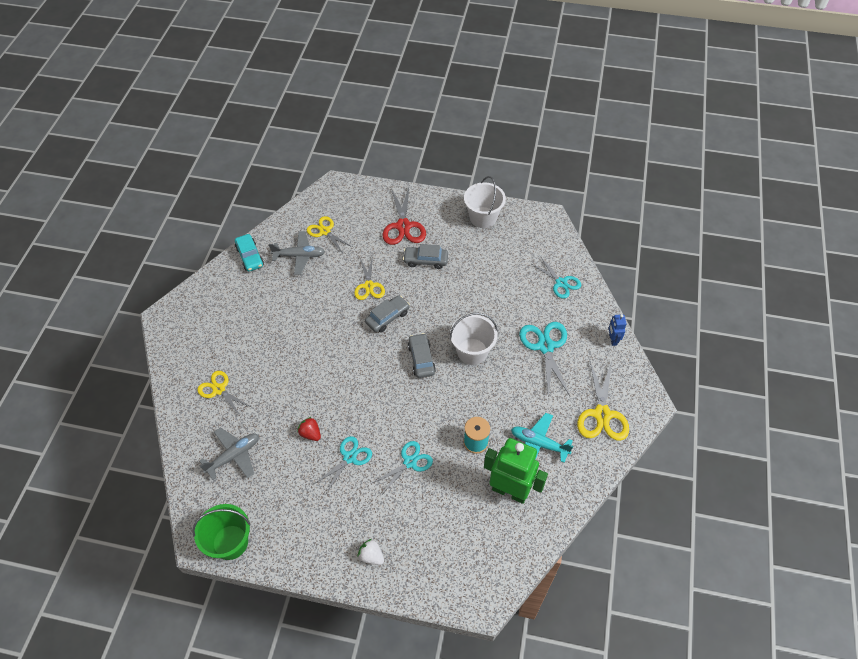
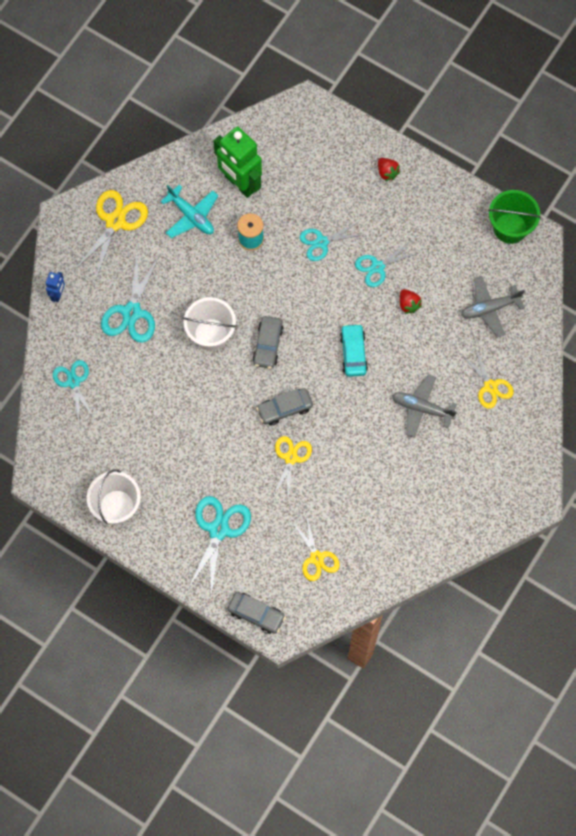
camera: 160 degrees left, 15 degrees up
turquoise car [235,234,264,272] -> turquoise car moved to [340,324,368,377]
grey plane [269,231,325,275] -> grey plane moved to [392,374,457,438]
white strawberry [357,539,384,565] -> red strawberry [378,158,400,181]
red scissors [382,187,426,245] -> turquoise scissors [187,496,251,596]
grey car [403,244,448,269] -> grey car moved to [228,592,286,634]

